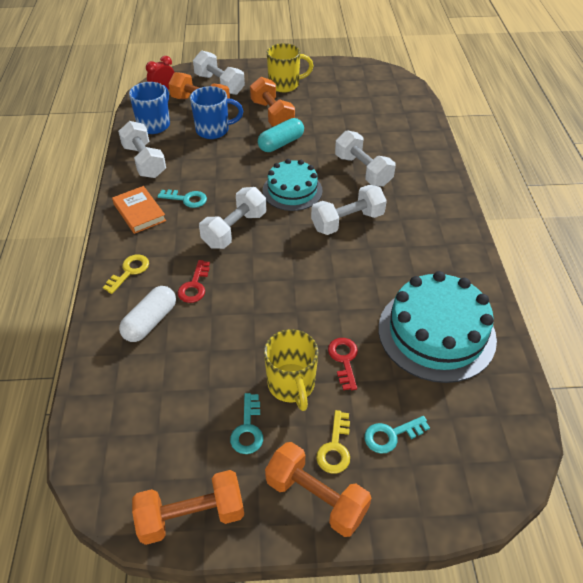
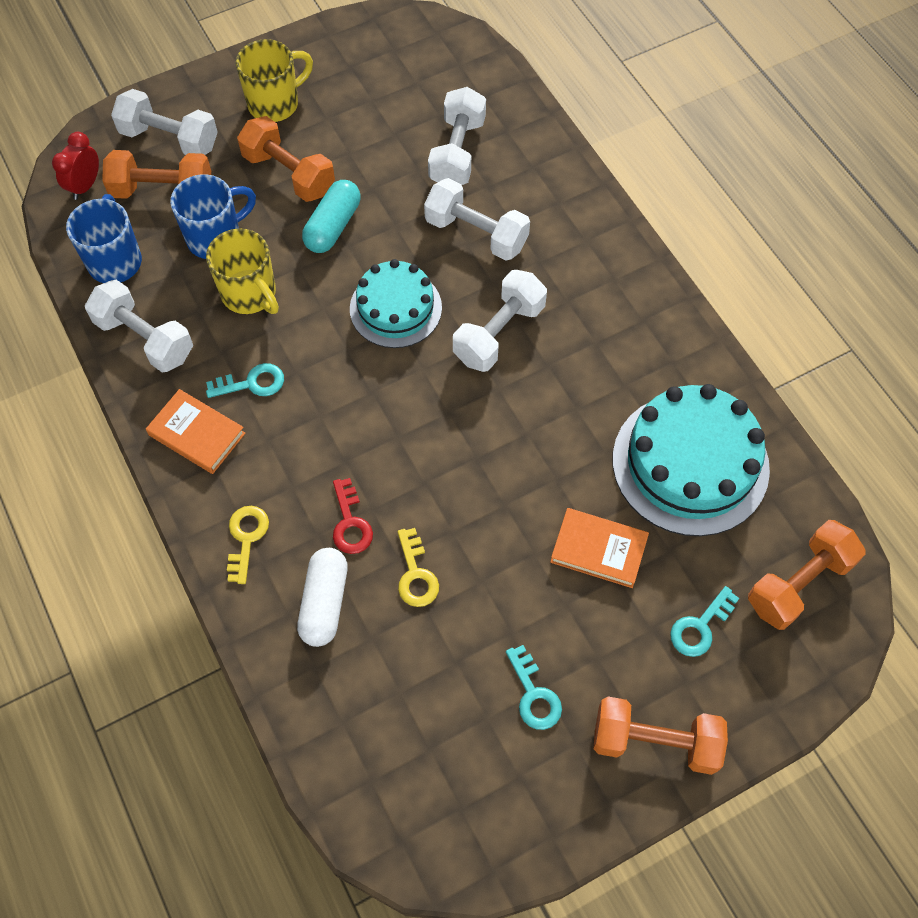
camera: 25 degrees left, 15 degrees up
orange dumbbell [132,470,244,545] -> orange dumbbell moved to [748,520,866,630]
white dumbbell [199,187,266,249] -> white dumbbell moved to [428,87,486,185]
yellow mug [264,329,318,411] -> yellow mug moved to [206,228,279,314]
yellow key [316,410,350,474] -> yellow key moved to [398,528,439,607]
red key [328,338,358,390] -> orange book [550,508,649,588]

